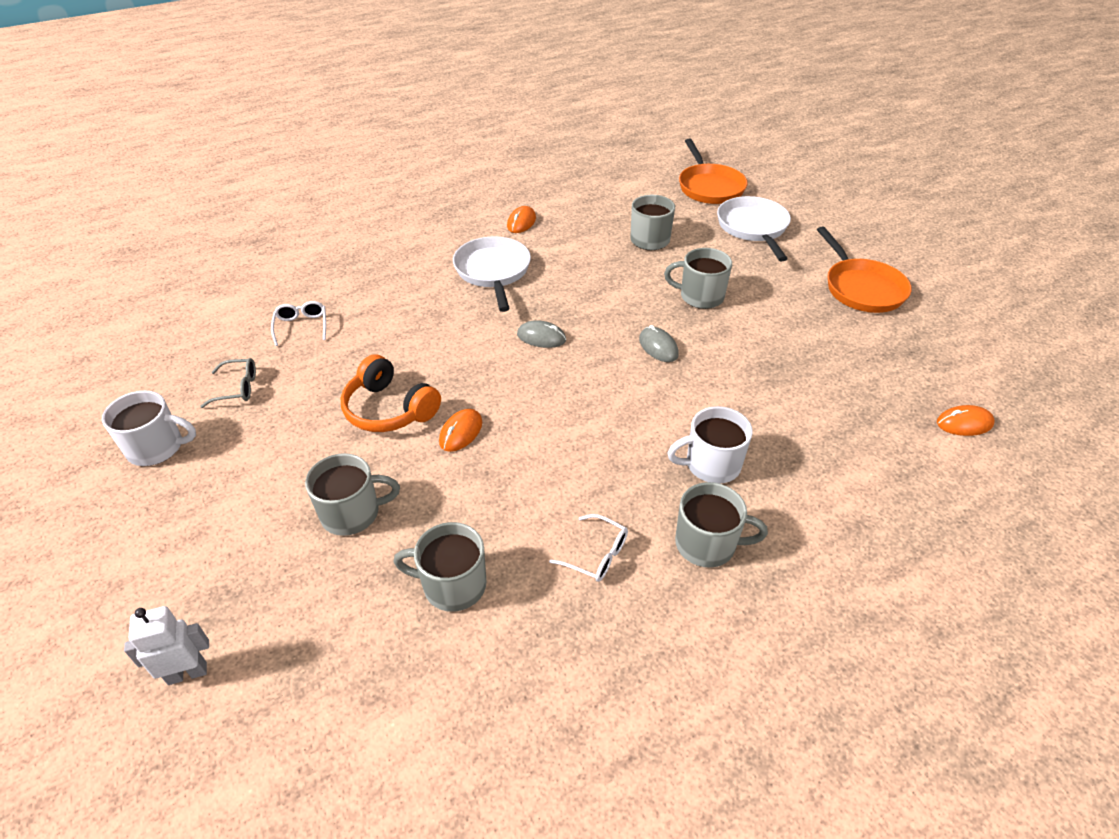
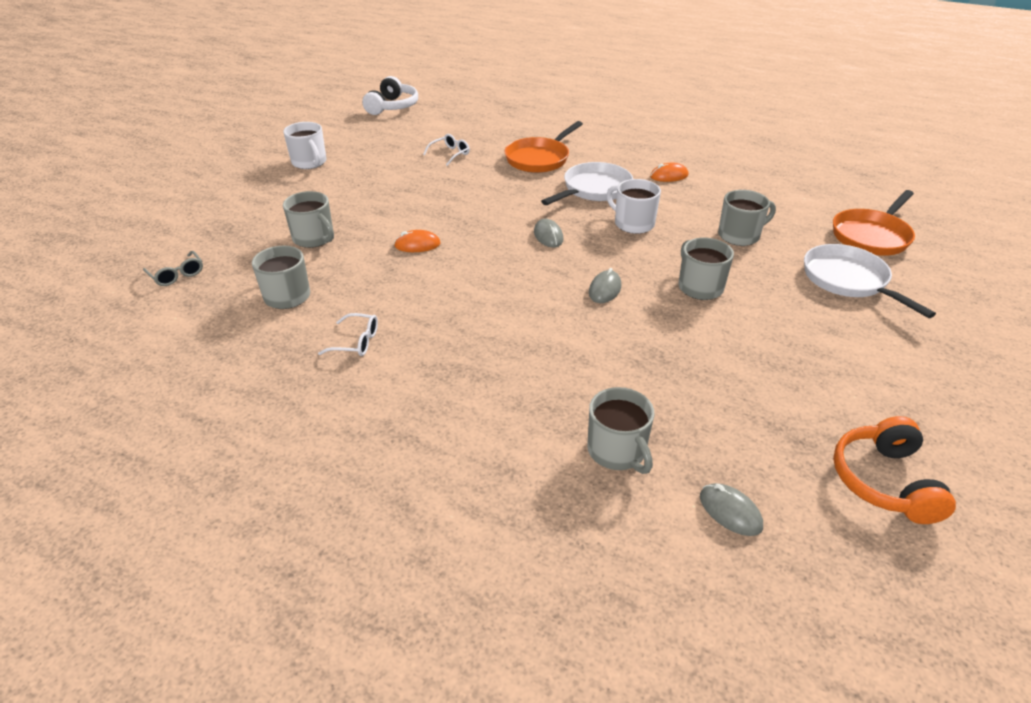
camera: 55 degrees right, 5 degrees down
white robot [124,606,209,685] -> none
grey glasses [200,358,256,408] -> grey glasses moved to [143,251,203,286]
orange headphones [341,354,441,432] -> orange headphones moved to [833,416,956,524]
white glasses [549,514,628,582] -> white glasses turned 75 degrees counterclockwise [318,313,378,356]
white mug [667,406,753,484] -> white mug moved to [606,179,661,234]
grey mug [675,482,768,568] -> grey mug moved to [587,387,654,474]
white pan [717,196,791,261] -> white pan turned 75 degrees counterclockwise [804,244,936,318]
orange pan [817,226,912,313] -> orange pan moved to [504,121,583,173]
orange mouse [937,405,995,436] -> grey mouse [700,483,763,536]
none -> white headphones [362,76,418,115]

